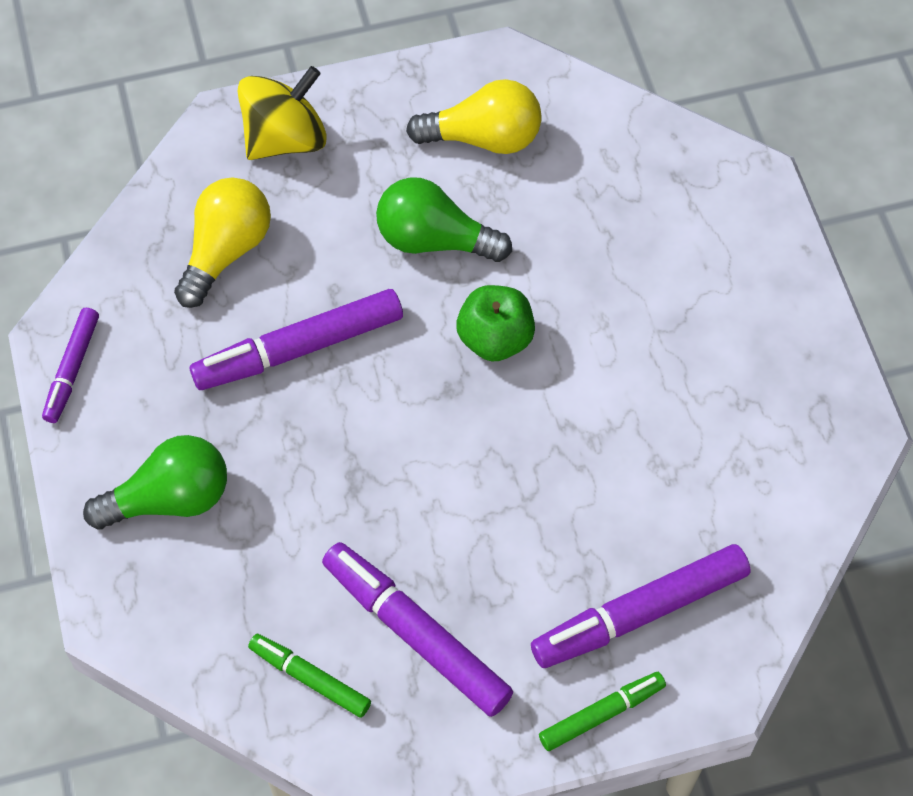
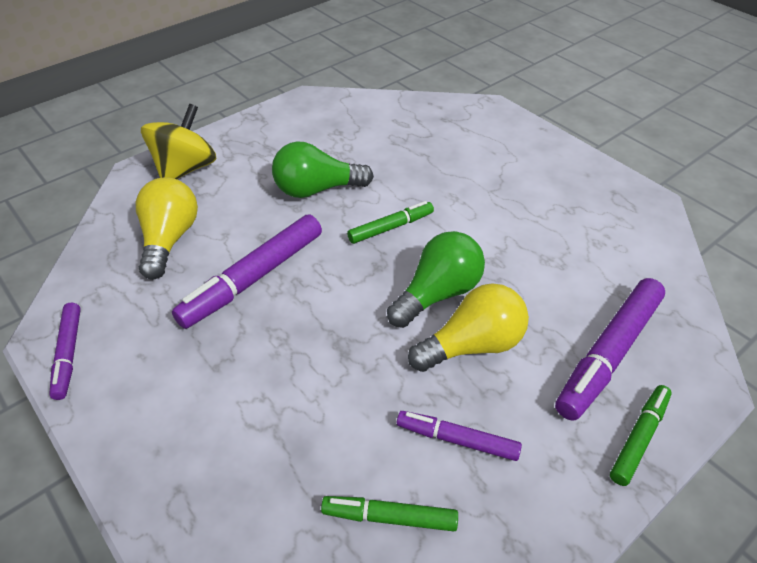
camera: 25 degrees left, 15 degrees down
green light bulb [83,435,227,529] -> green light bulb moved to [387,231,485,328]
purple marker [322,542,513,717] -> purple marker [397,411,522,461], size x0.58
yellow light bulb [406,79,542,154] -> yellow light bulb moved to [408,283,529,372]
green apple [456,285,535,361] -> green marker [347,201,434,244]

